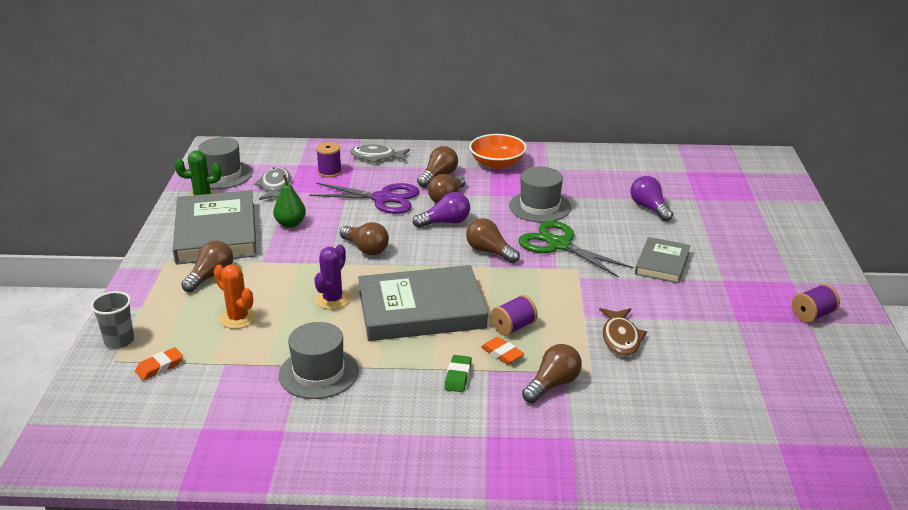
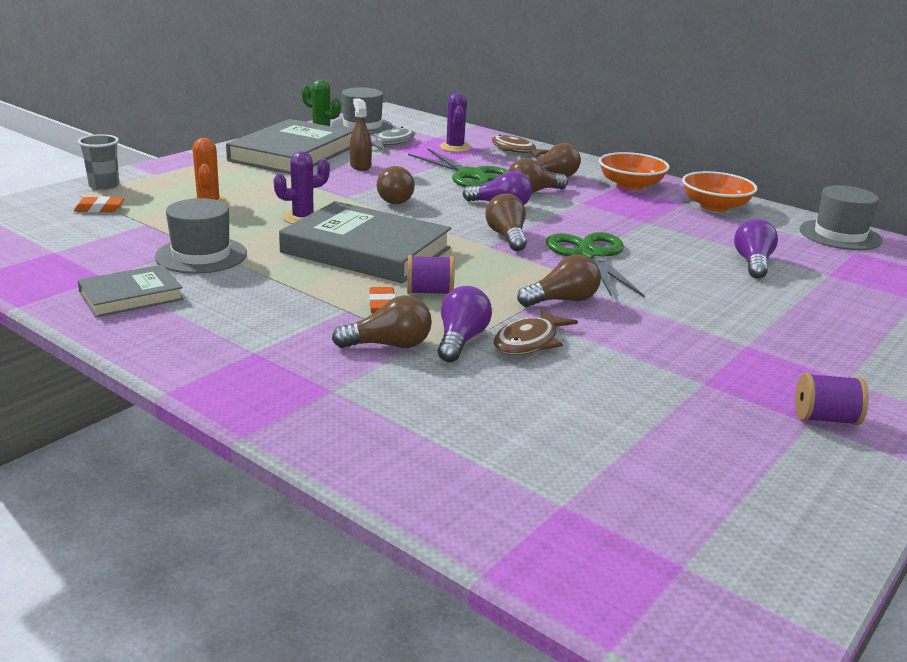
camera: 35 degrees right, 5 degrees down
brown light bulb [181,241,233,293] -> brown light bulb moved to [517,254,601,307]
green pear [273,175,306,228] -> brown spray bottle [350,98,372,171]
purple scissors [309,183,419,214] -> green scissors [408,148,509,187]
purple spool [316,142,342,178] -> purple cactus [439,93,471,152]
grey fish [350,144,410,163] -> brown fish [492,135,549,158]
green eraser [444,355,472,392] -> none
grey hat [509,167,571,222] -> grey hat moved to [799,185,882,250]
grey book [635,237,691,283] -> grey book moved to [78,264,184,317]
none -> purple light bulb [438,286,492,362]
none -> orange bowl [682,171,758,212]

